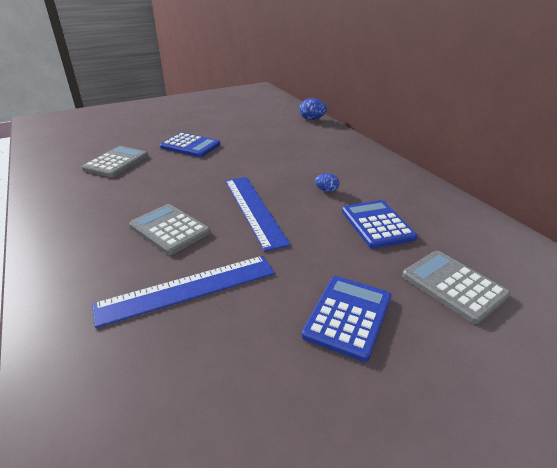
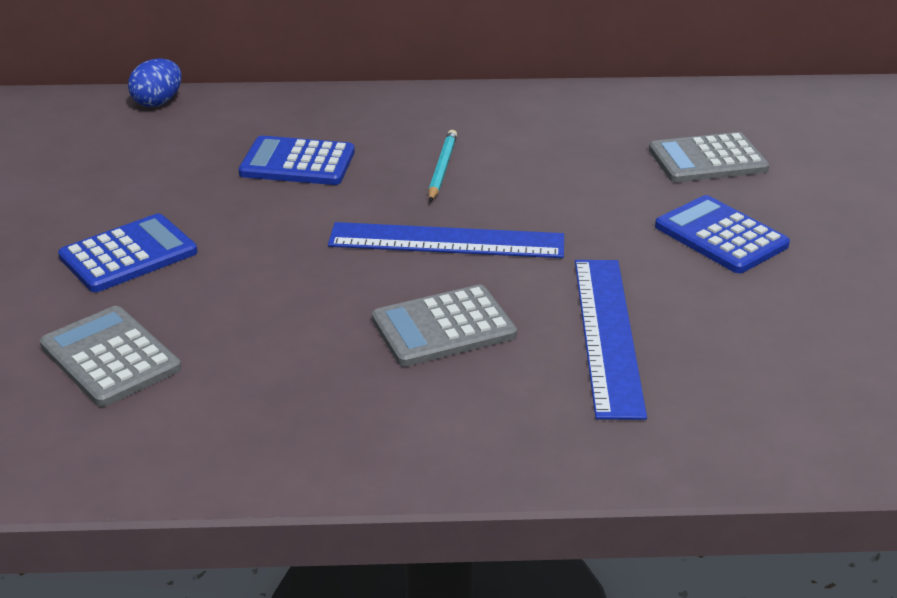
camera: 65 degrees left, 0 degrees up
blue egg [315,173,339,192] -> turquoise pencil [428,130,457,202]
blue calculator [342,200,417,249] -> blue calculator moved to [239,136,355,185]

